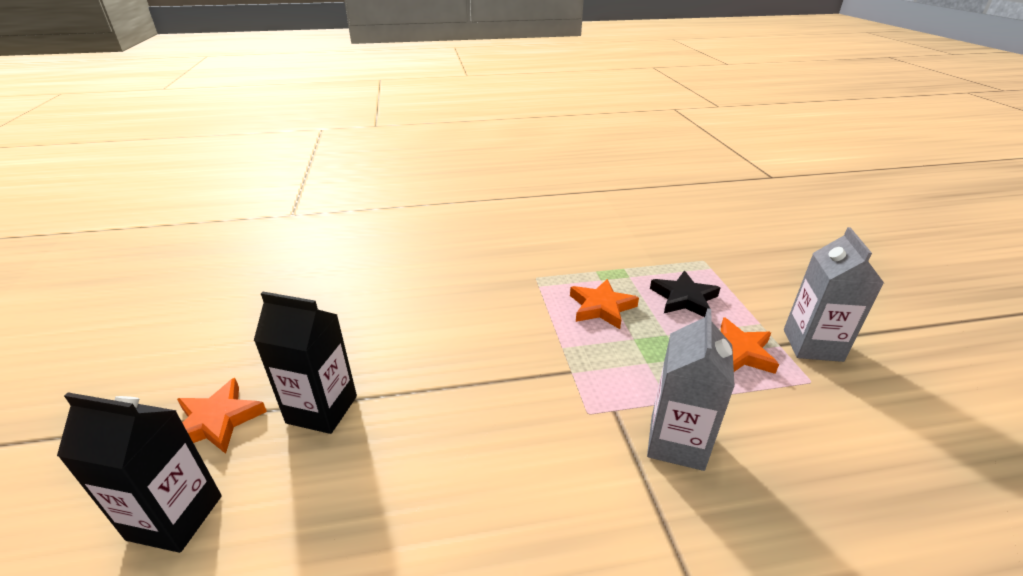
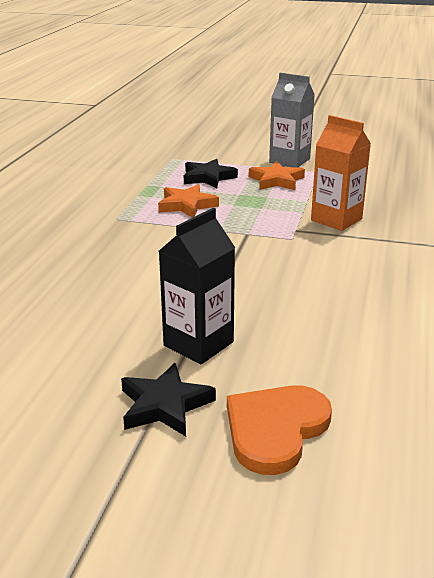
camera: 65 degrees left, 5 degrees down
black carton [57,392,222,553] -> orange heart [227,385,332,475]
orange star [177,378,267,454] -> black star [121,363,216,437]
grey carton [647,308,735,471] -> orange carton [311,115,371,231]

